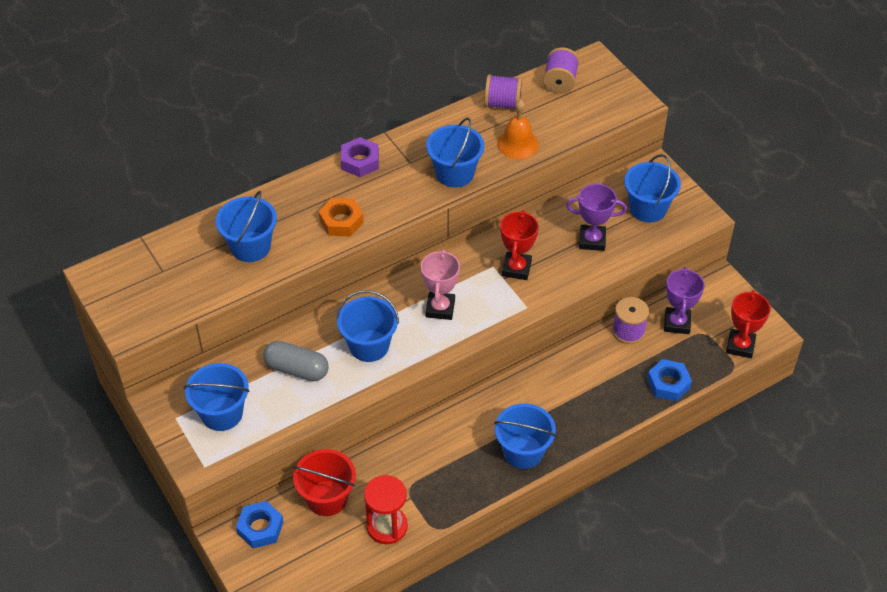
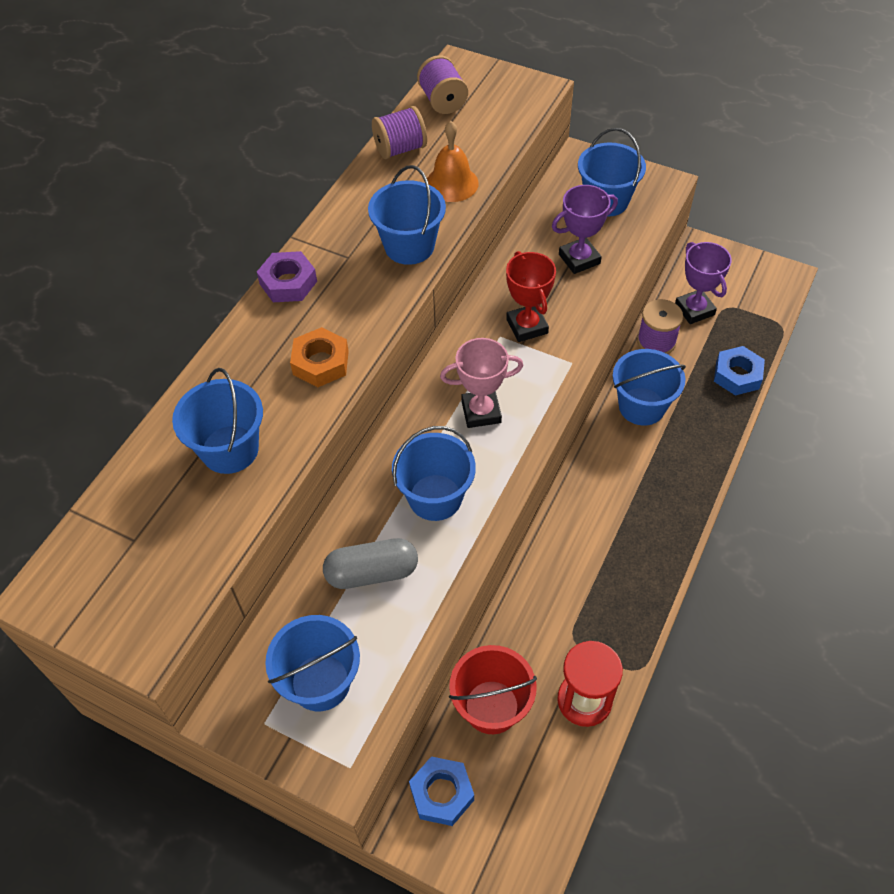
camera: 30 degrees left, 5 degrees up
pink trophy [421,249,460,320] -> pink trophy turned 75 degrees counterclockwise [440,338,523,428]
blue bucket [494,403,556,469] -> blue bucket moved to [613,349,686,426]
red trophy [726,290,771,358] -> none

